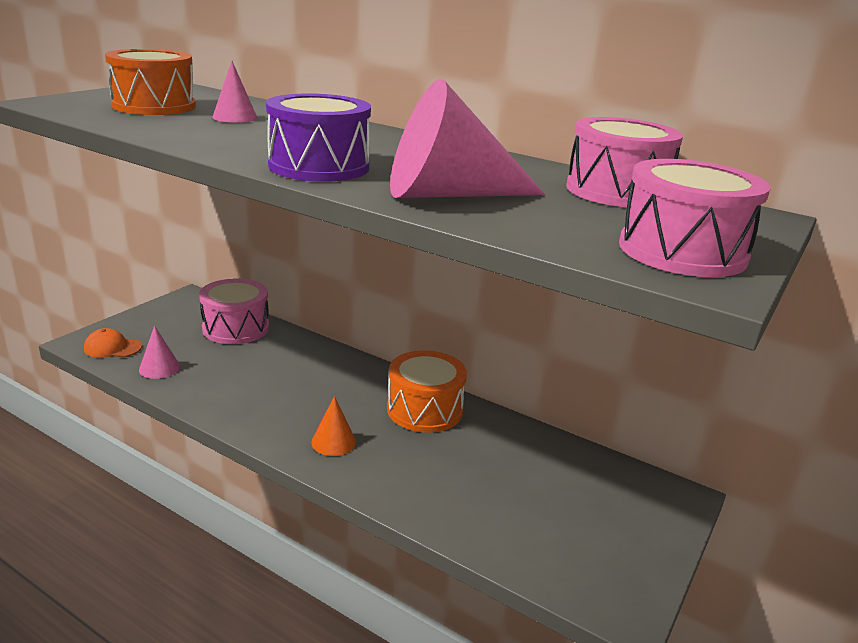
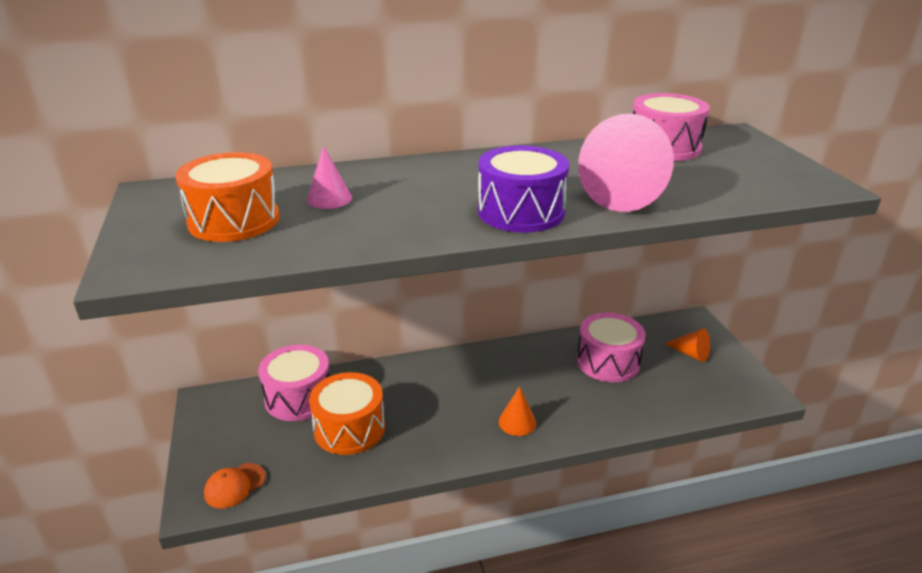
camera: 45 degrees left, 5 degrees up
pink cone [139,326,180,379] -> none
orange drum [387,351,467,433] -> orange drum moved to [309,372,385,455]
pink drum [619,159,771,277] -> pink drum moved to [577,313,646,382]
none -> orange cone [664,328,710,362]

